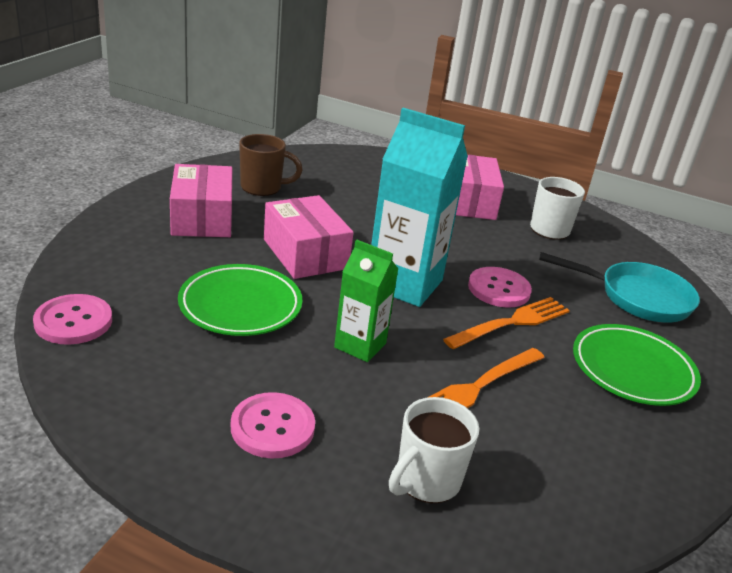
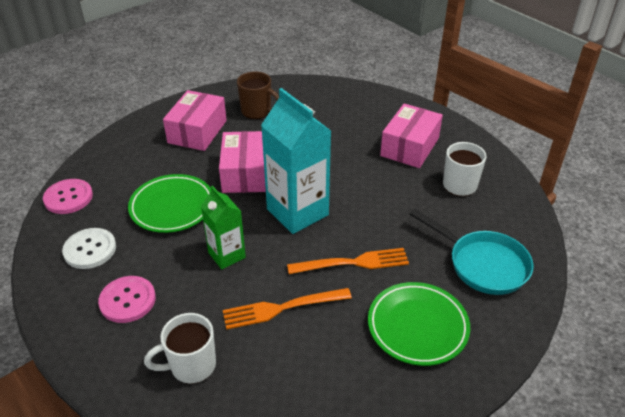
camera: 30 degrees right, 10 degrees up
pink button [468,267,532,308] -> none
none -> white button [62,228,116,269]

